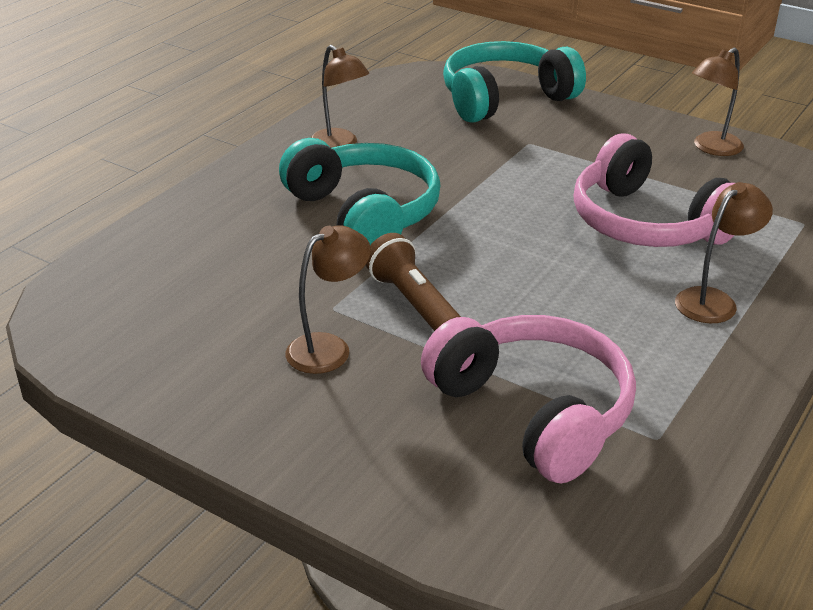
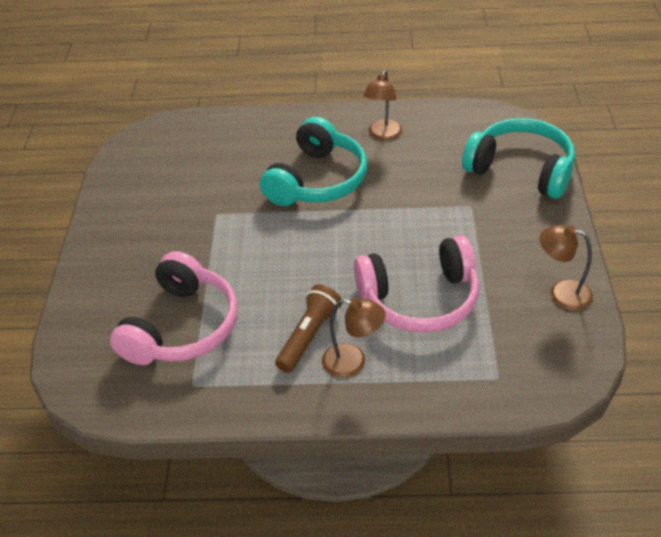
camera: 60 degrees right, 10 degrees up
brown lamp [285,225,371,374] -> none
brown flashlight [366,233,461,331] -> brown flashlight moved to [275,285,342,373]
pink headphones [574,133,735,247] -> pink headphones turned 120 degrees counterclockwise [354,235,479,333]

